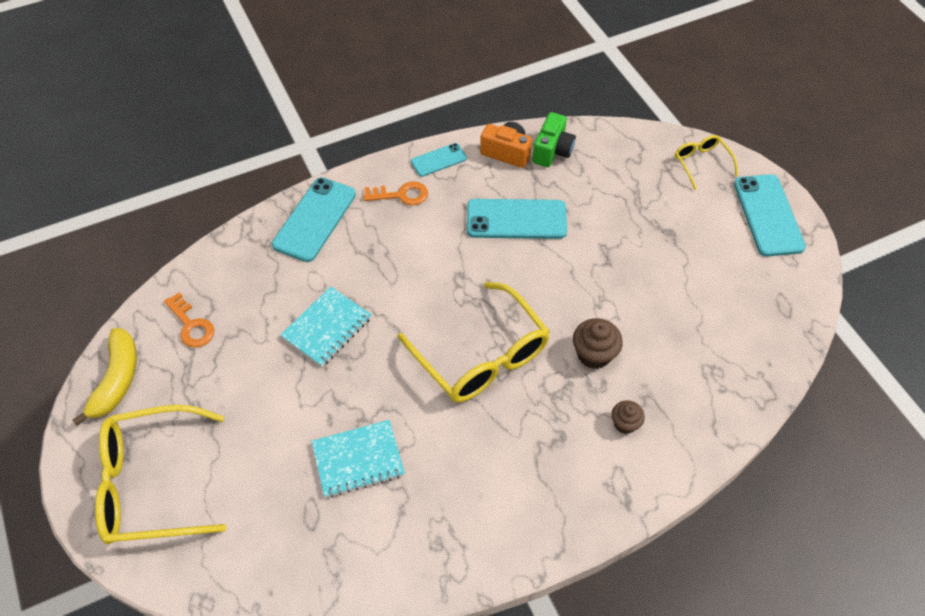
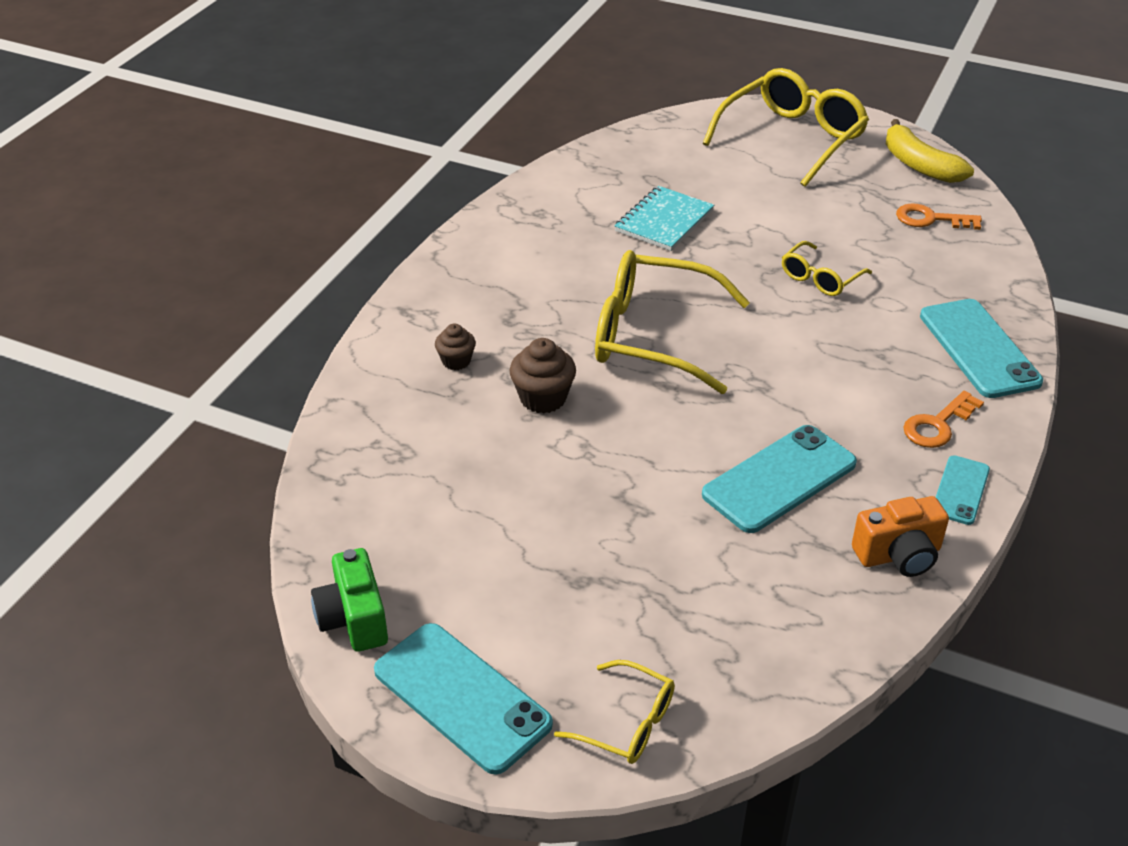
camera: 140 degrees right, 15 degrees down
turquoise notebook [280,286,372,367] -> yellow glasses [782,241,872,296]
green camera [532,112,576,167] -> green camera moved to [311,548,388,652]

